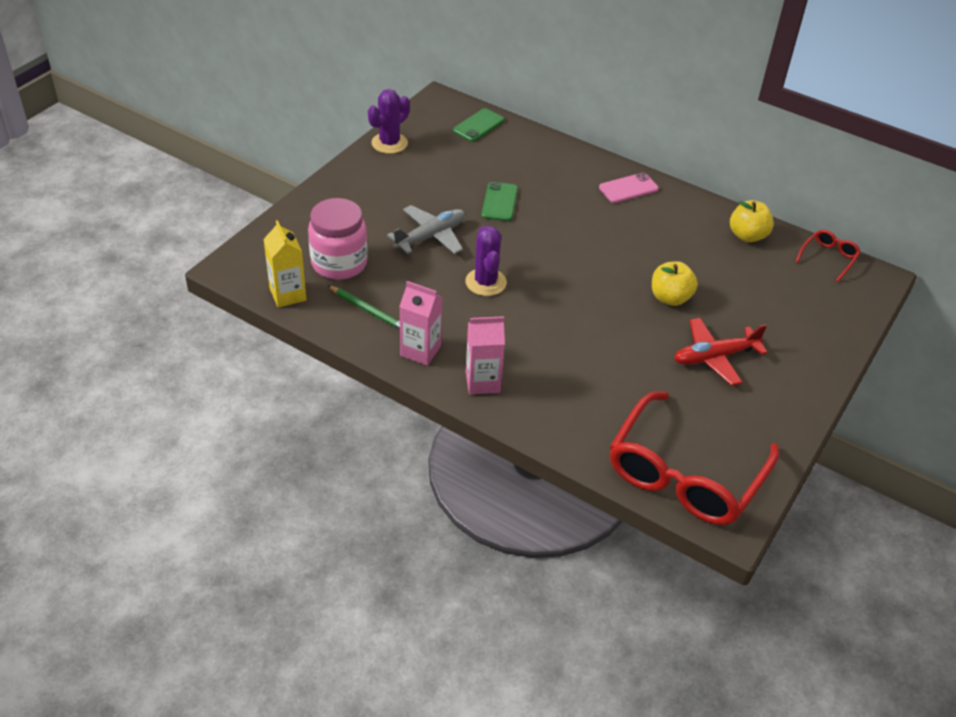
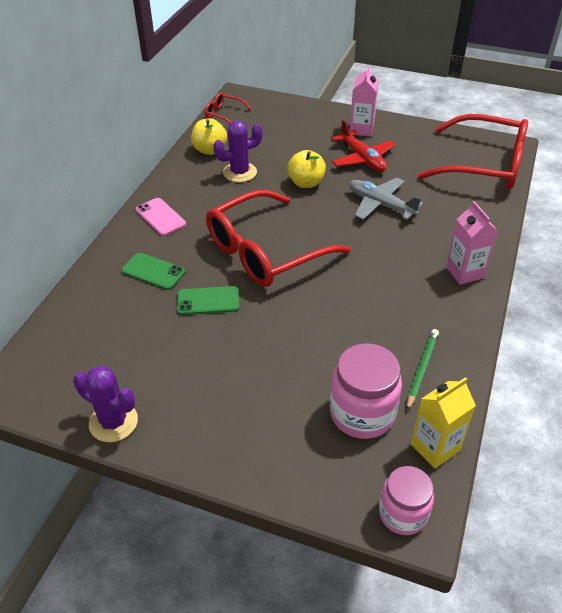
camera: 100 degrees left, 0 degrees up
grey plane [387,205,465,254] -> grey plane moved to [349,178,423,220]
pink carton [399,281,443,366] -> pink carton moved to [350,65,379,136]
green phone [453,108,504,142] -> green phone moved to [121,253,185,290]
purple cactus [465,226,507,296] -> purple cactus moved to [213,121,263,182]
none -> red glasses [206,190,351,287]
none -> pink jar [379,466,434,535]

